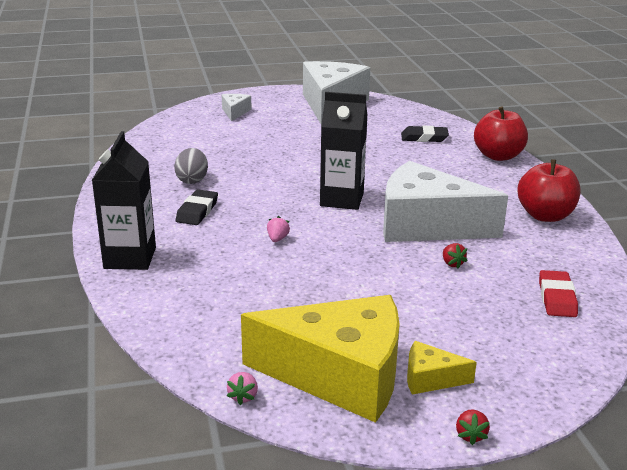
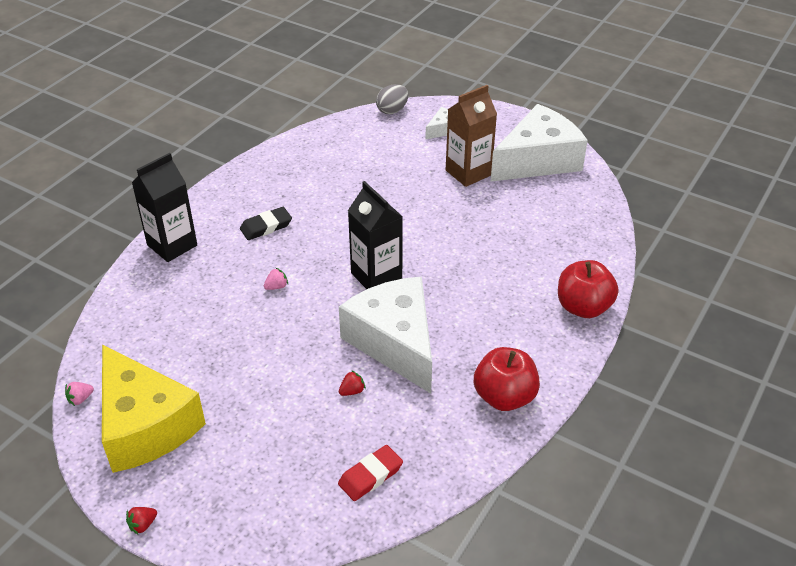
camera: 45 degrees right, 15 degrees up
grey egg [174,148,208,184] -> grey egg moved to [376,84,408,114]
black eraser [401,126,449,142] -> none
yellow cheese [407,341,477,395] -> none
red strawberry [443,243,468,268] -> red strawberry turned 150 degrees counterclockwise [339,370,366,396]
none -> brown carton [446,85,497,187]

